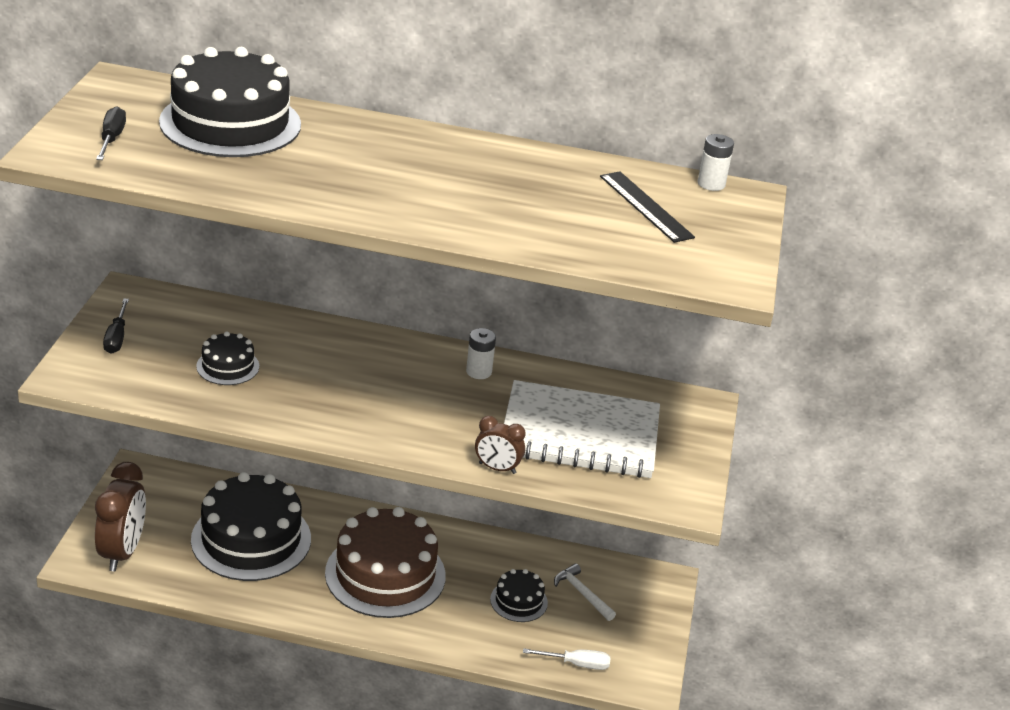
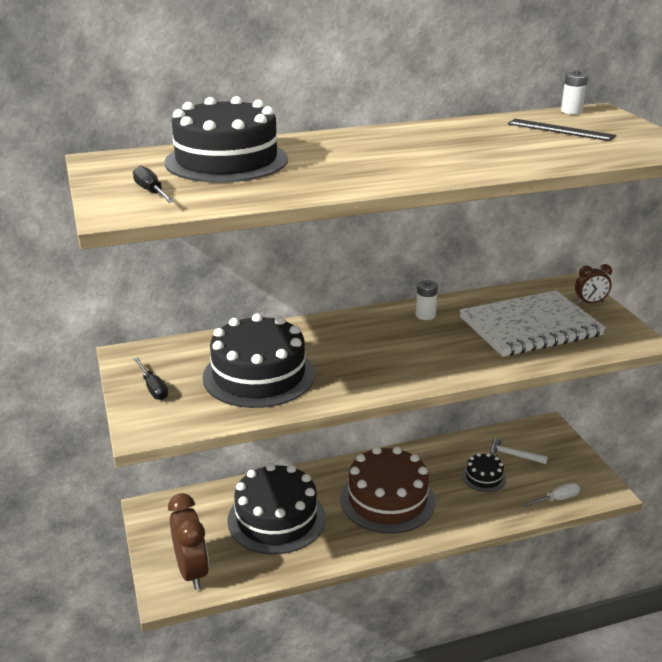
camera: 25 degrees left, 5 degrees down
black cake [196,332,259,385] -> black cake [203,313,315,408], size x2.10
brown clock [475,416,526,474] -> brown clock moved to [575,264,612,304]

